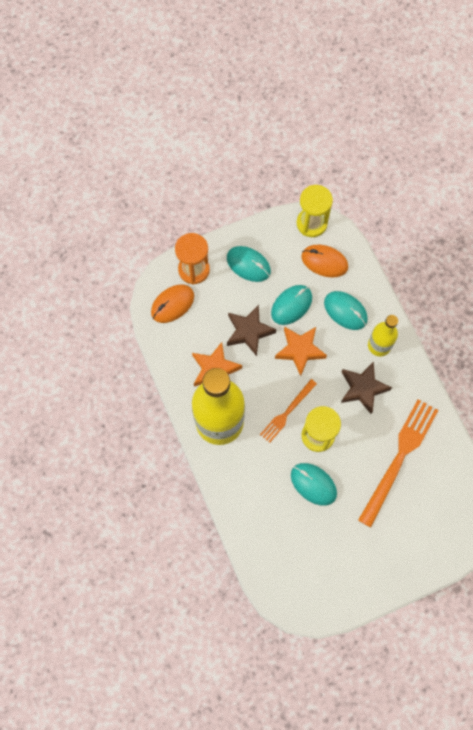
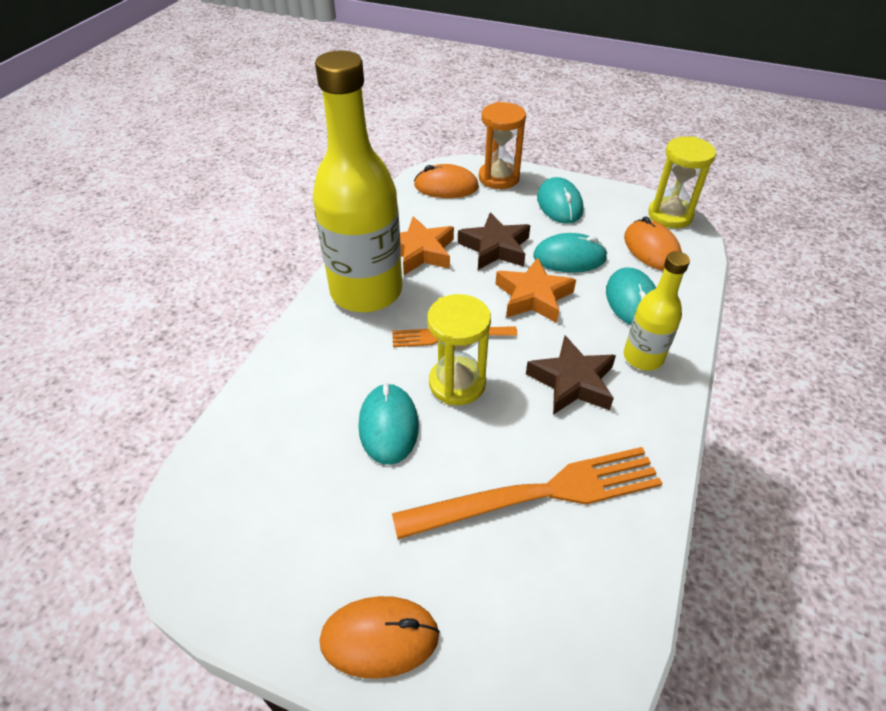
camera: 45 degrees right, 25 degrees down
none -> orange mouse [319,596,440,679]

